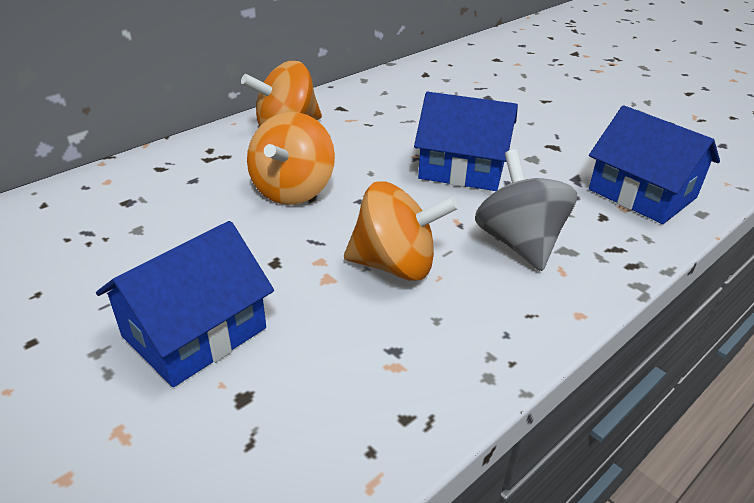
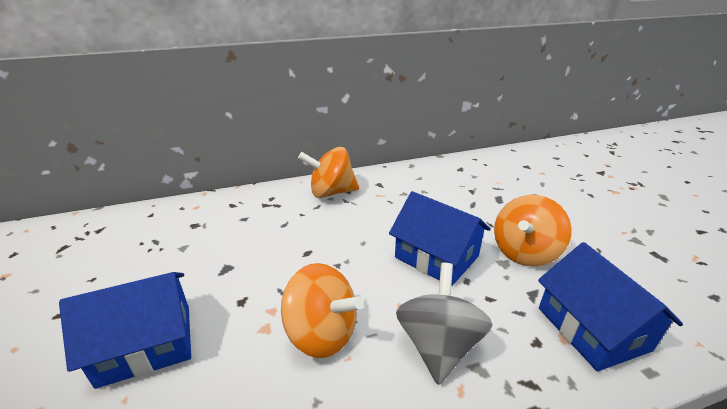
camera: 25 degrees right, 5 degrees down
orange spinning top [247,112,335,205] -> orange spinning top moved to [494,195,572,267]

